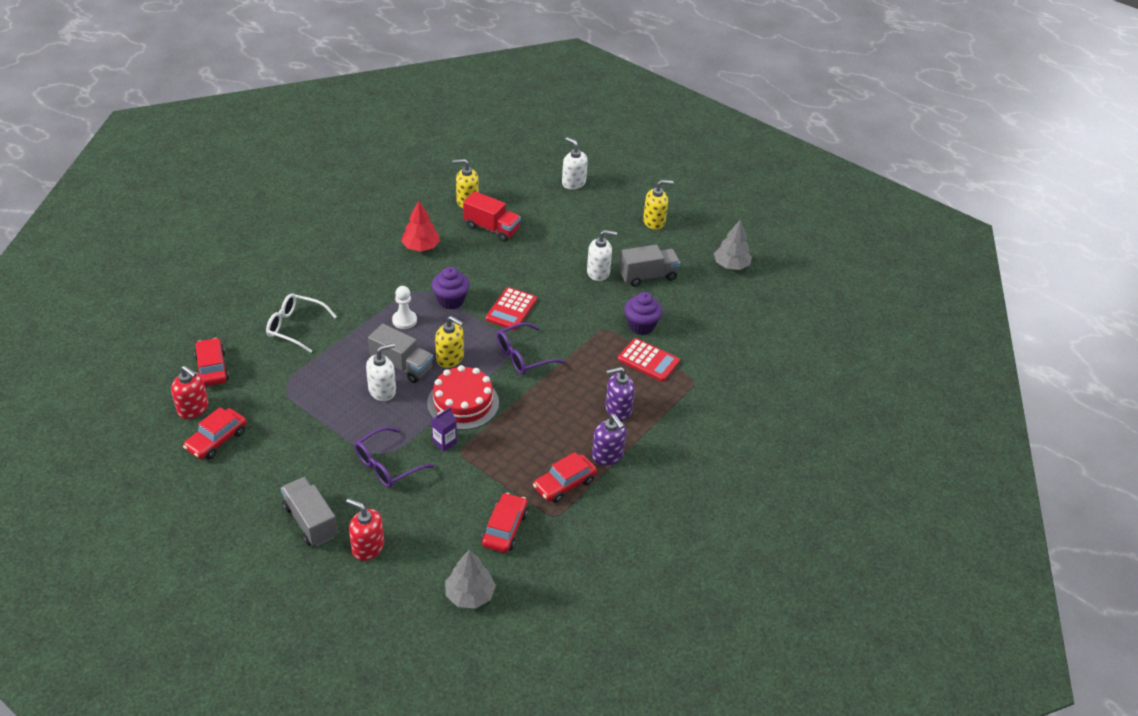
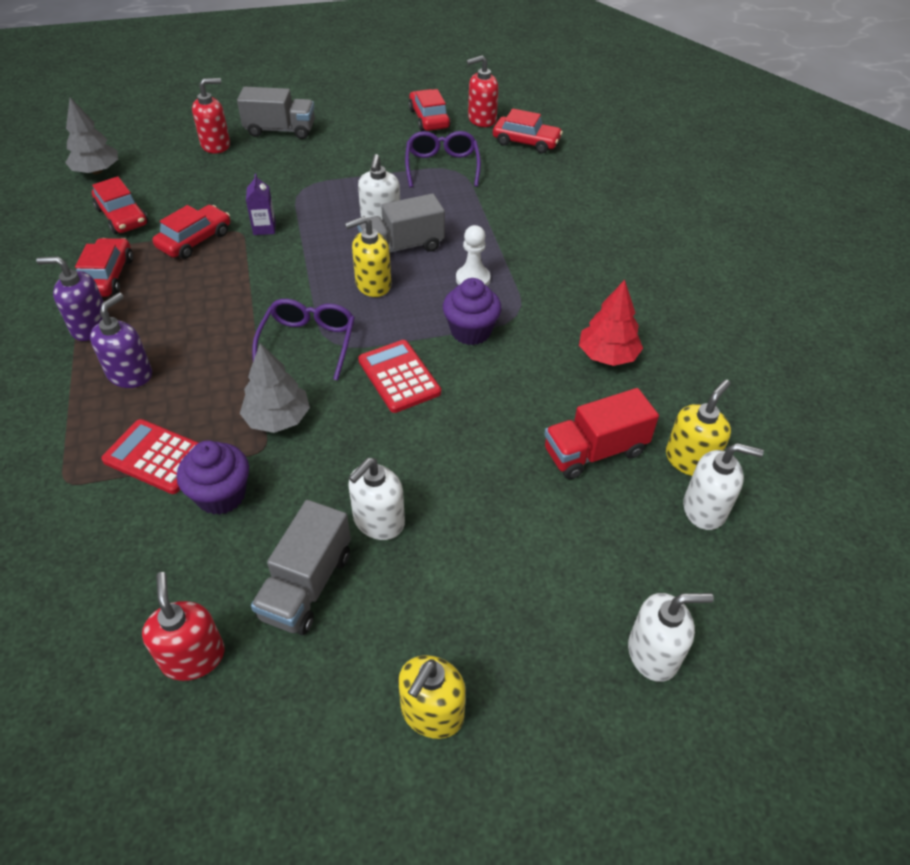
camera: 130 degrees right, 5 degrees up
white glasses [266,293,337,353] -> none
purple glasses [355,427,434,488] -> purple glasses moved to [405,131,481,188]
red cake [427,365,499,430] -> none
red calculator [618,338,680,382] -> red calculator turned 45 degrees clockwise [101,419,198,494]
grey tree [714,220,752,270] -> grey tree moved to [240,343,310,433]
none -> red soap dispenser [142,572,225,681]
none -> red car [153,205,230,259]
none -> white soap dispenser [683,443,764,530]

